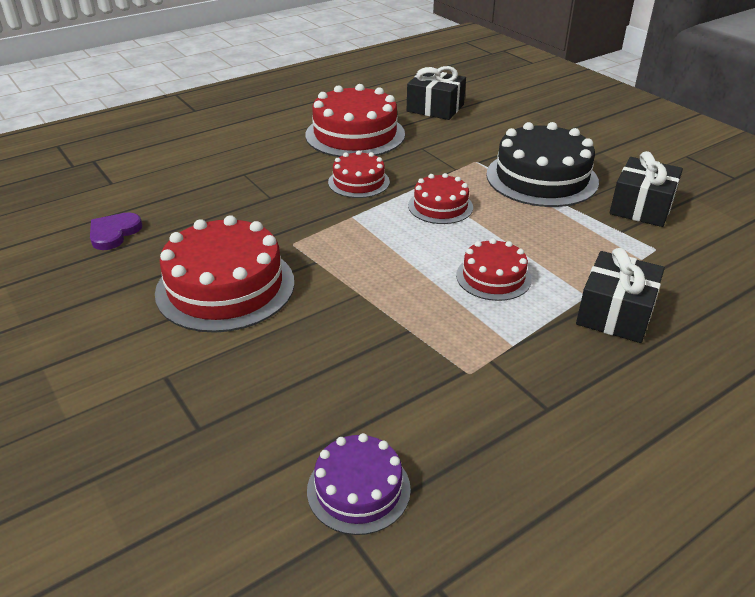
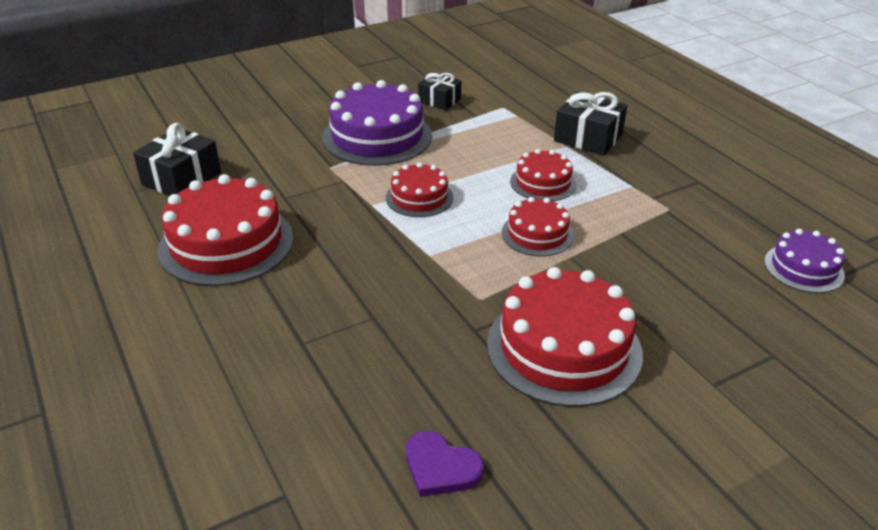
camera: 85 degrees left, 0 degrees up
red cake [328,150,390,198] -> red cake moved to [502,197,574,256]
black cake [486,122,599,207] -> purple cake [322,80,432,166]
black gift [610,151,683,227] -> black gift [418,73,461,110], size x0.65

